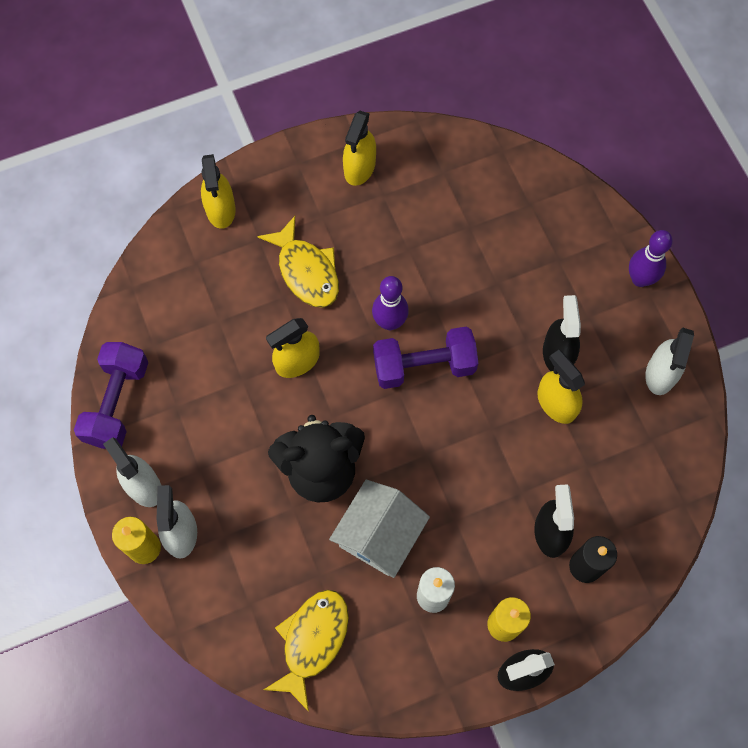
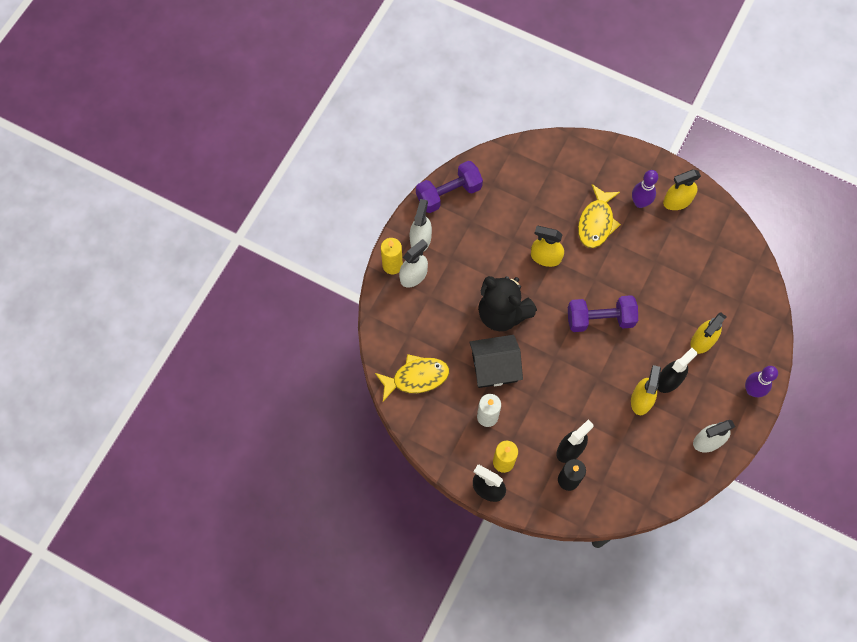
camera: 50 degrees right, 0 degrees up
yellow spray bottle [201,154,236,229] -> yellow spray bottle moved to [690,313,727,354]
white house [329,480,430,578] -> black house [469,335,523,388]
purple bowling pin [372,276,409,330] -> purple bowling pin moved to [632,170,658,208]
purple dumbbell [373,327,478,389] -> purple dumbbell turned 45 degrees counterclockwise [568,295,638,332]

